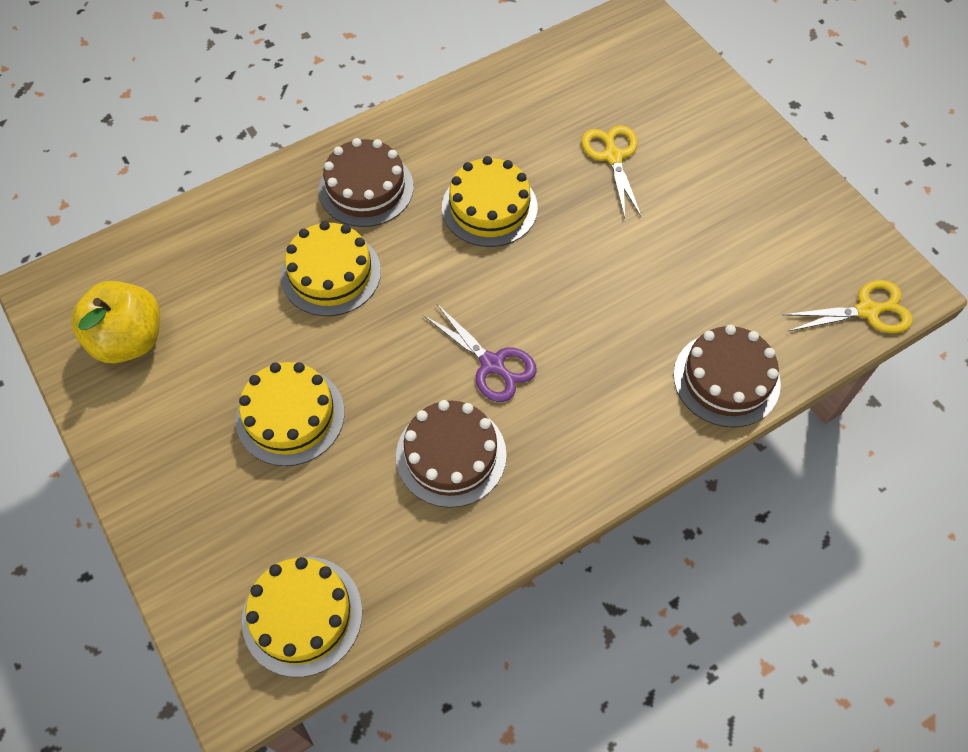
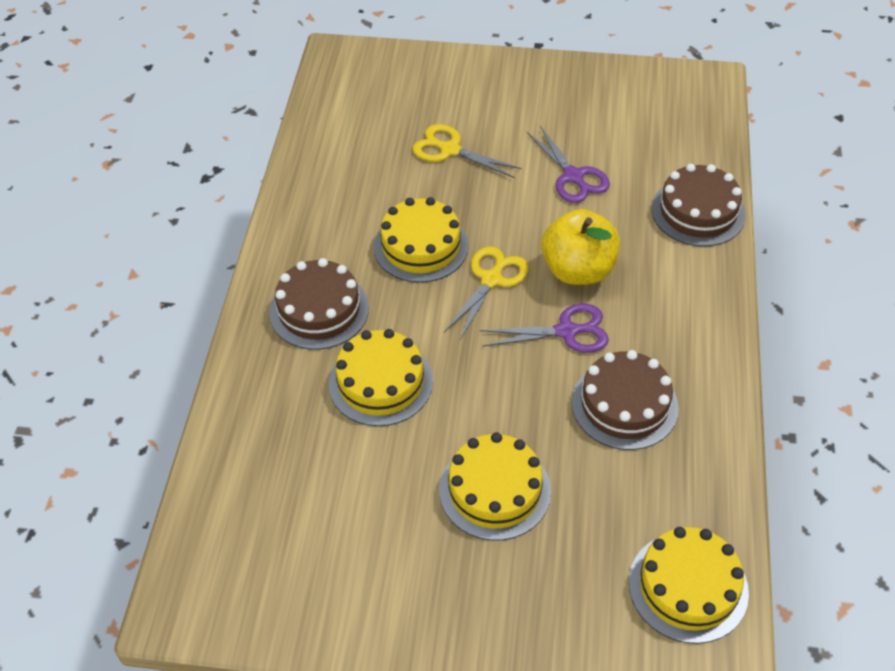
camera: 50 degrees left, 10 degrees down
yellow apple [71,281,160,364] -> yellow apple moved to [541,209,620,285]
yellow scissors [782,280,913,333] -> yellow scissors moved to [444,246,529,340]
none -> purple scissors [527,126,610,203]

